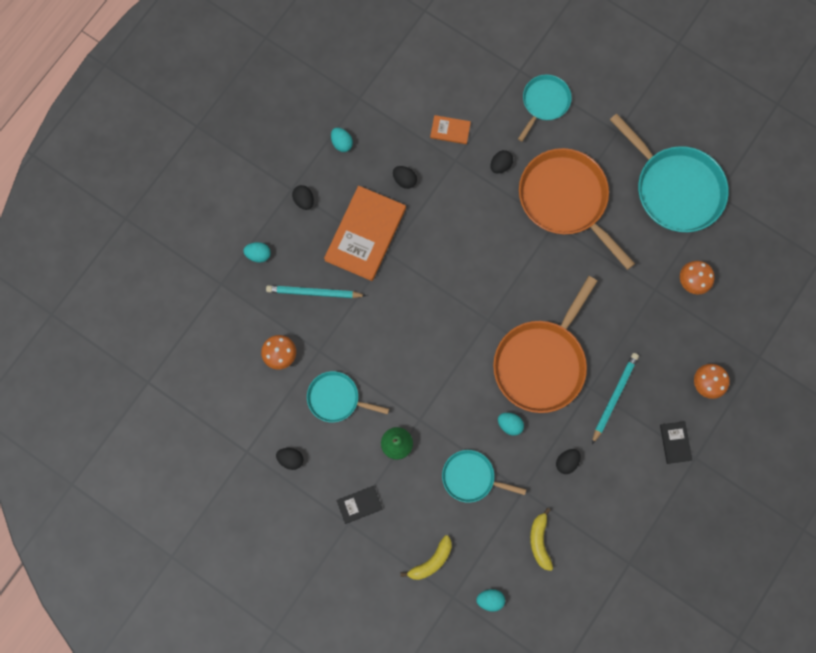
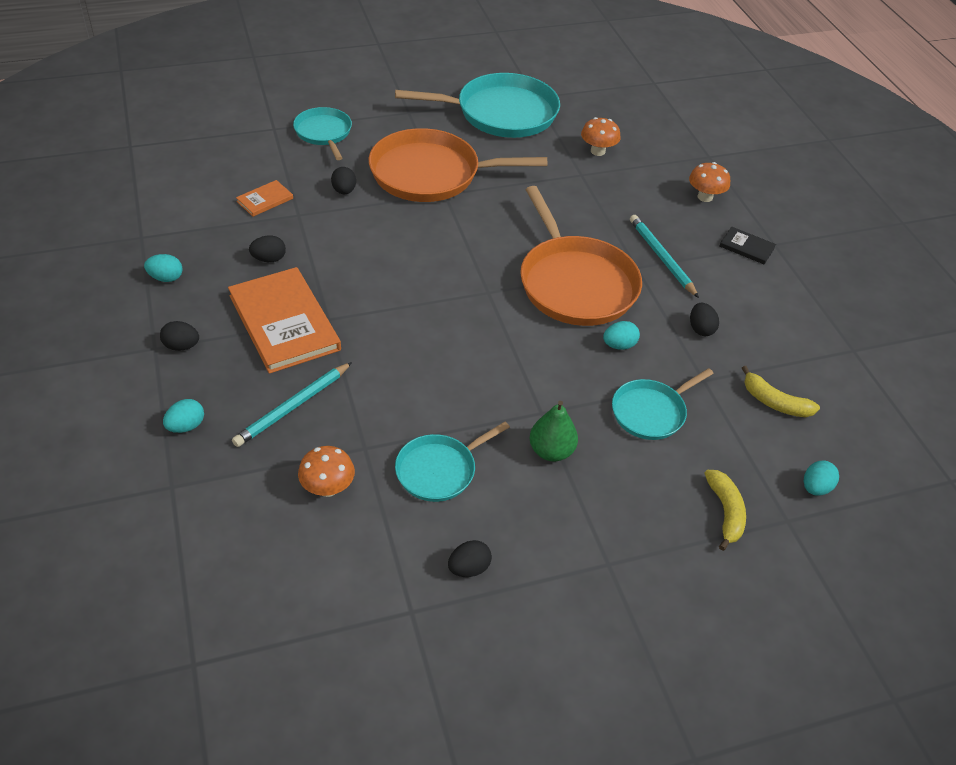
camera: 55 degrees left, 30 degrees down
black book [336,486,382,524] -> none

